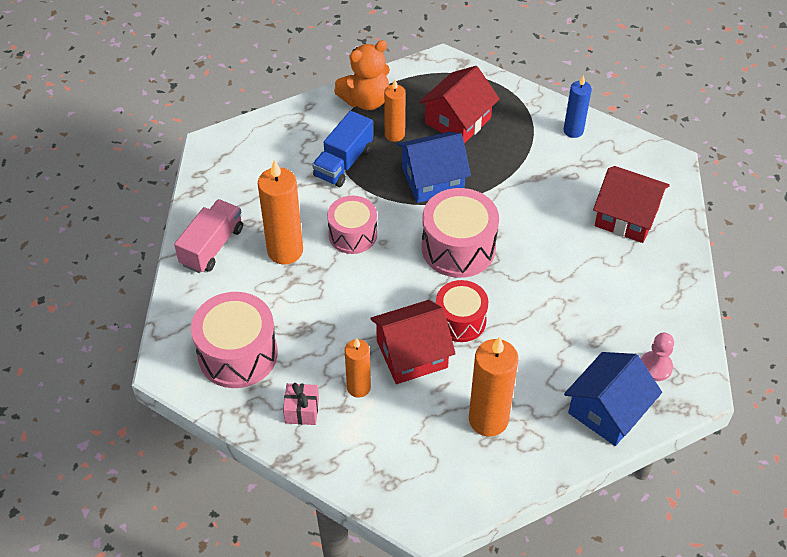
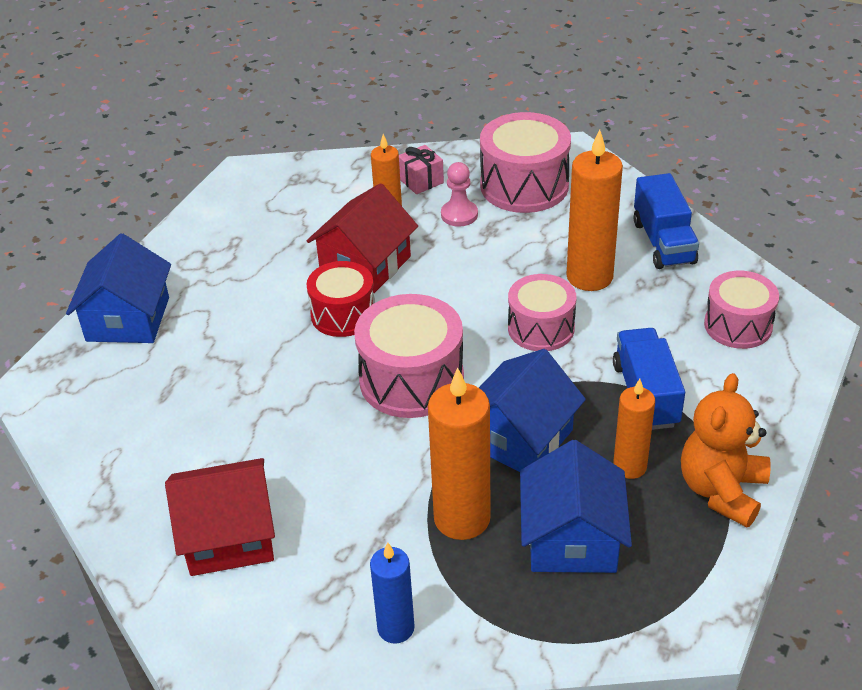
camera: 145 degrees right, 10 degrees down
pink truck [174,199,243,273] -> blue truck [634,173,699,269]
red house [419,66,500,143] -> blue house [520,440,632,573]
orange candle [469,336,518,436] -> orange candle moved to [428,368,490,540]
pink pawn [641,333,674,381] -> pink pawn moved to [441,162,478,227]
none -> pink drum [704,271,779,349]

